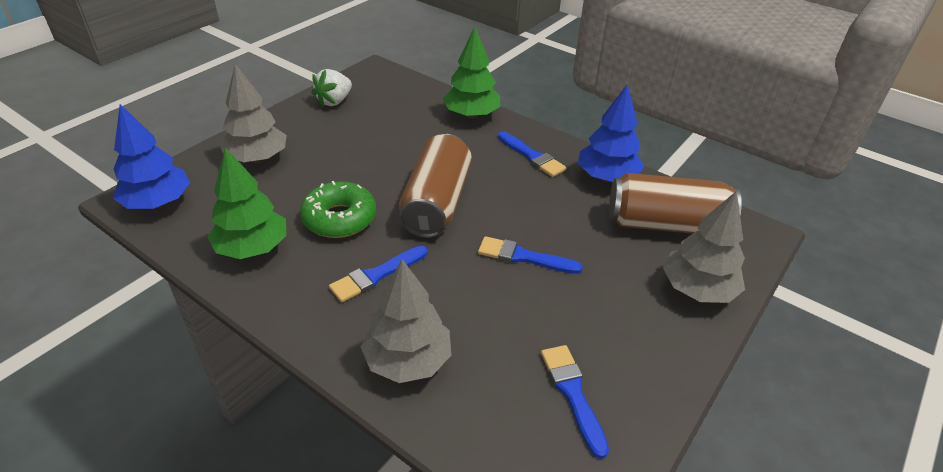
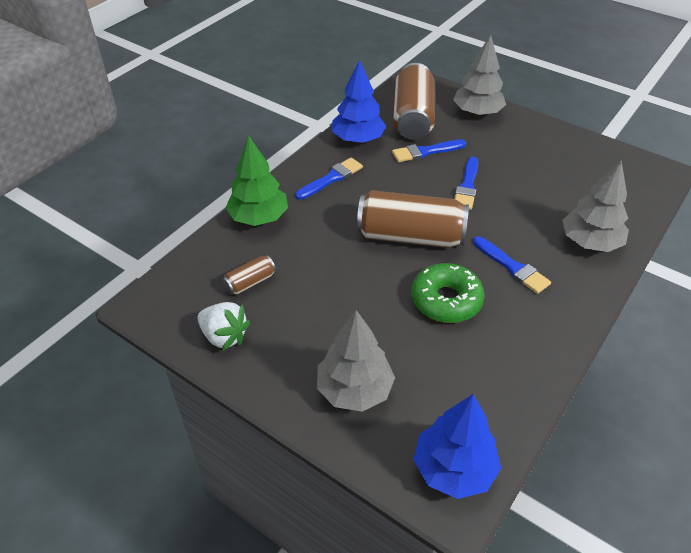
camera: 90 degrees left, 5 degrees up
green tree [207,148,286,259] -> none
blue brush [541,345,609,459] -> blue brush moved to [392,140,466,162]
none -> brown can [222,255,276,295]

